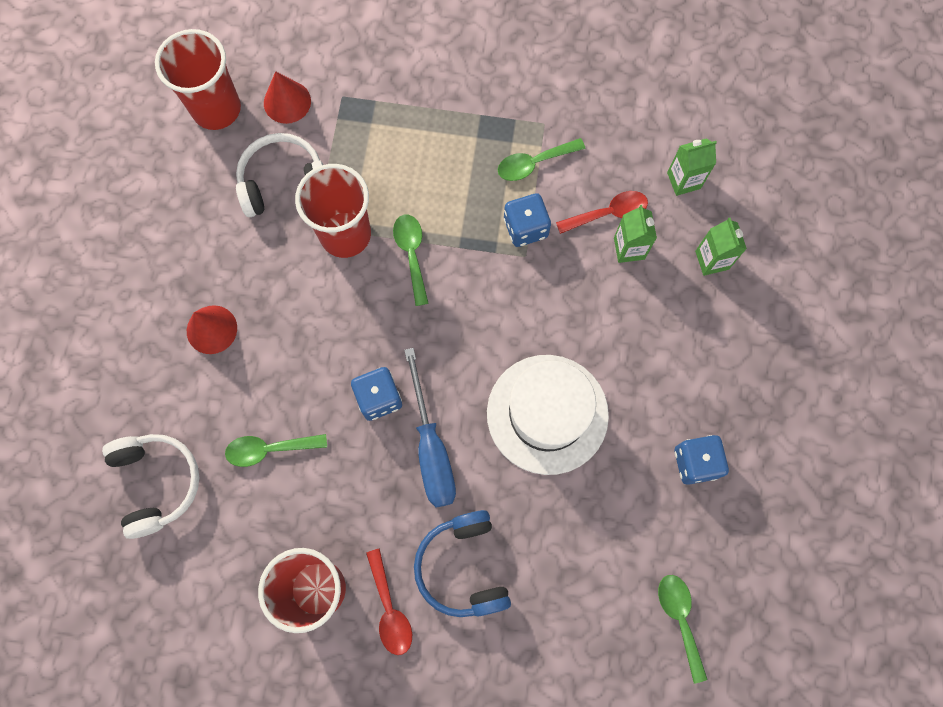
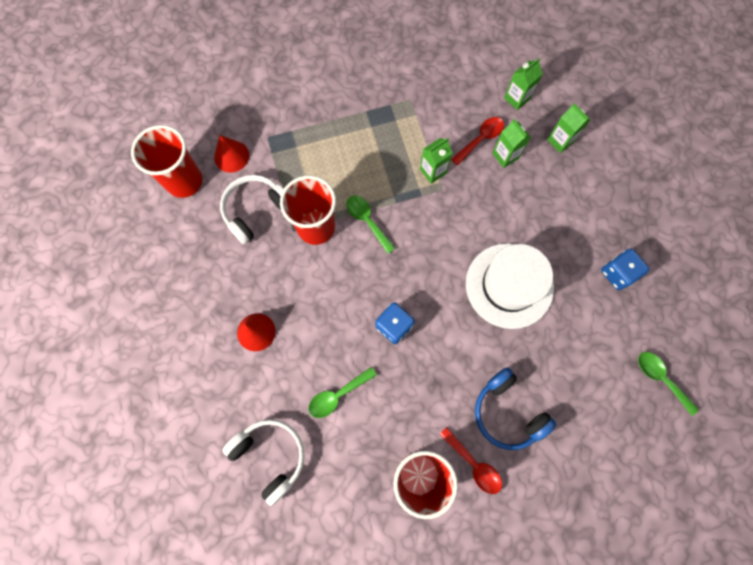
camera: 25 degrees left, 0 degrees up
blue screwdriver [404,348,456,507] -> none
green spoon [498,138,585,181] -> none
blue dice [504,193,551,247] -> green carton [420,138,453,184]

